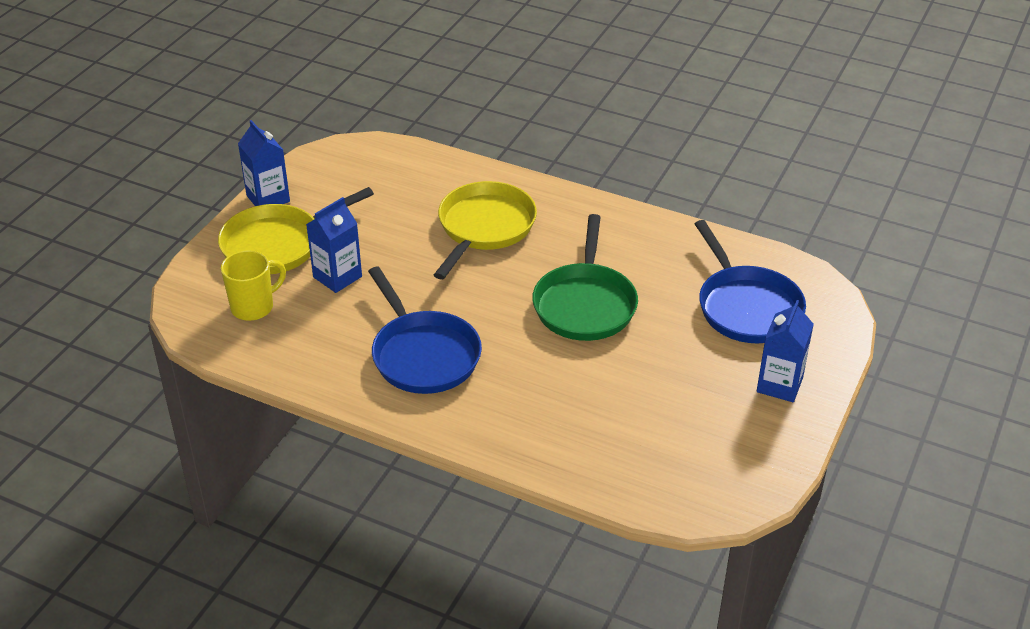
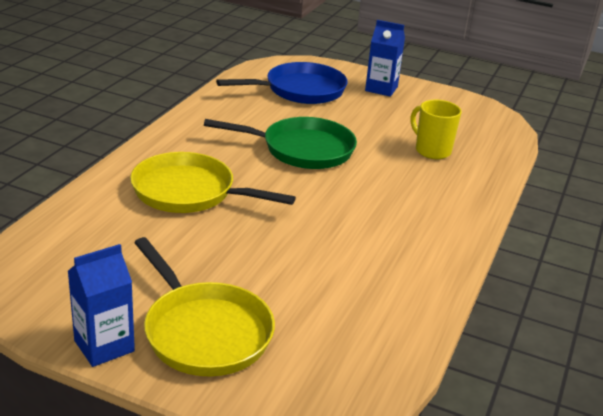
camera: 95 degrees left, 10 degrees down
yellow mug [221,250,286,321] -> yellow mug moved to [411,100,462,159]
blue carton [306,197,362,293] -> none
blue pan [368,267,482,394] -> none

